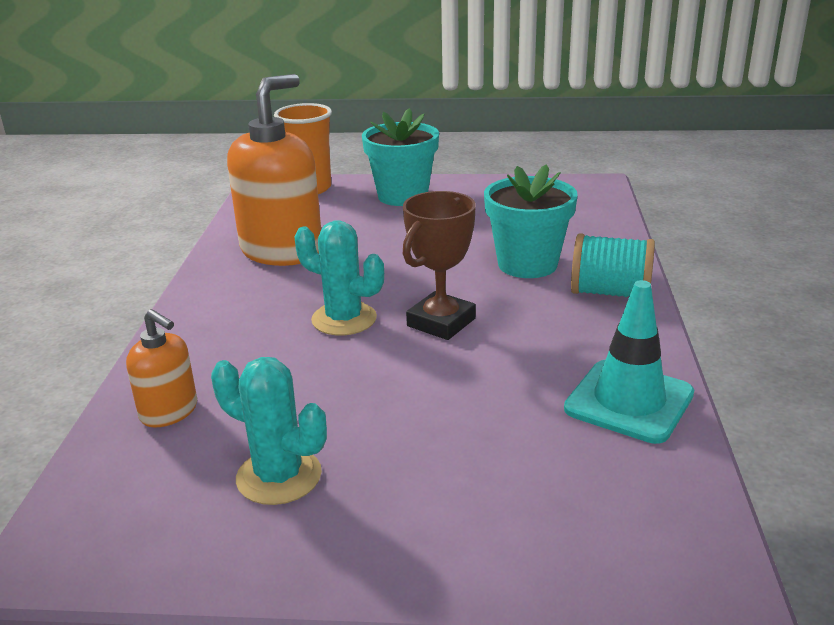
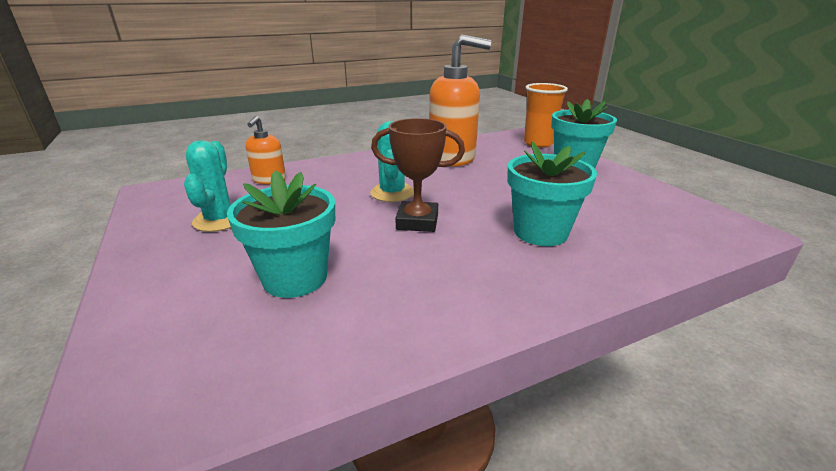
camera: 60 degrees right, 0 degrees up
turquoise traffic cone [564,280,694,444] -> none
turquoise spool [571,233,655,297] -> none
none -> turquoise flower pot [227,170,335,298]

